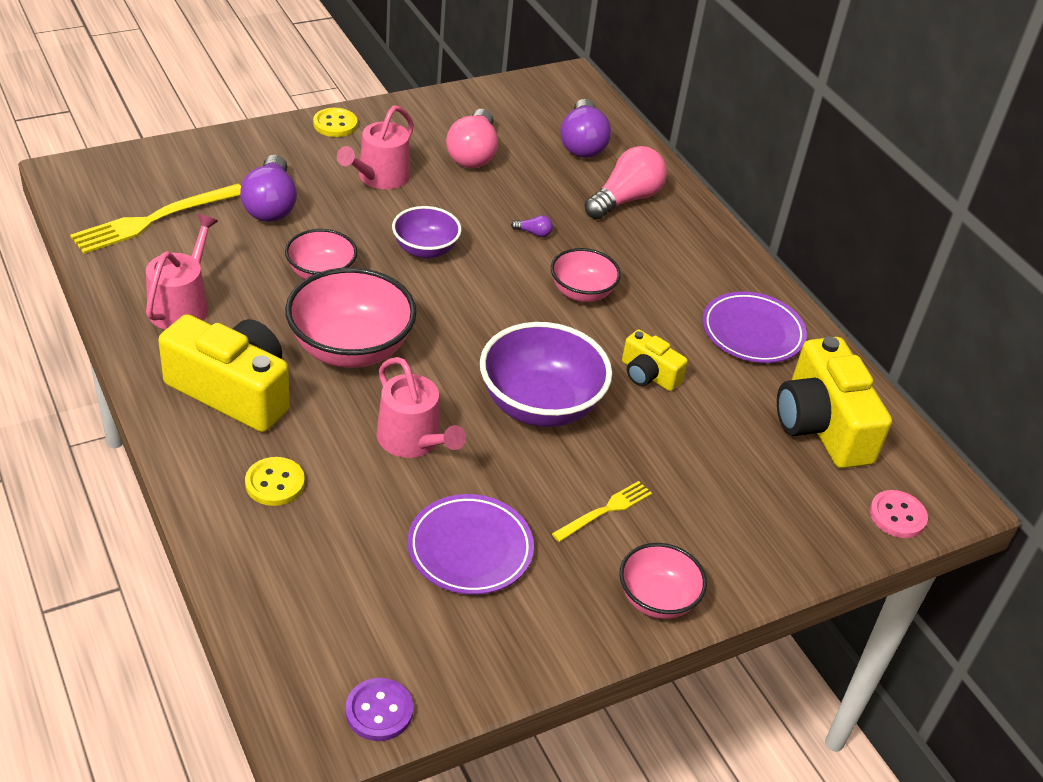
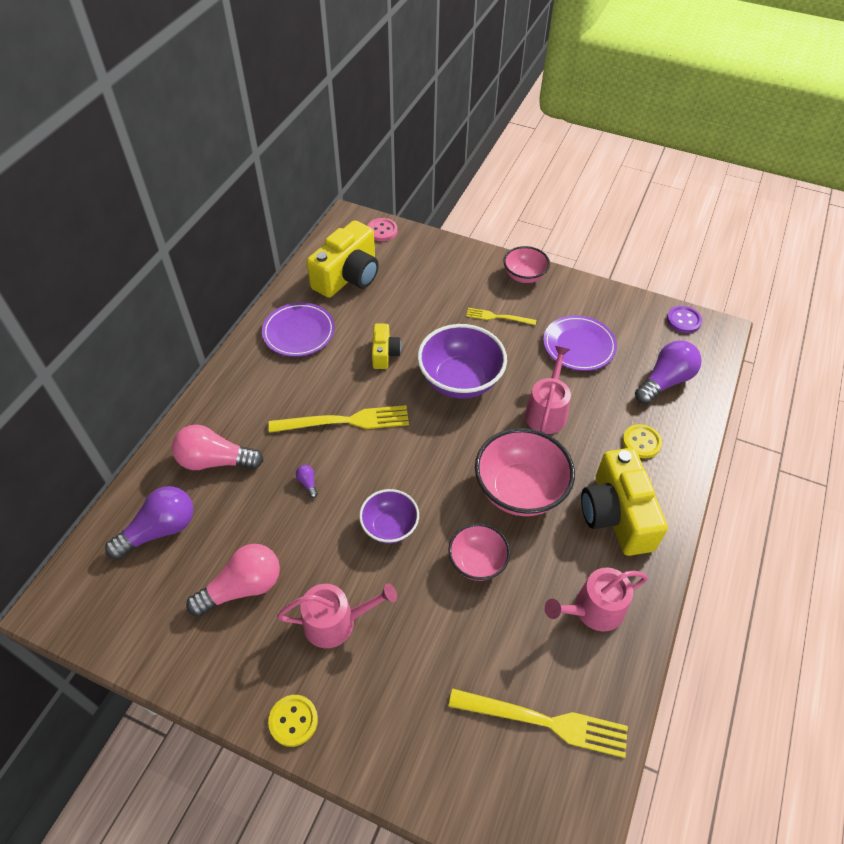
camera: 125 degrees left, 10 degrees up
purple light bulb [240,154,297,222] -> purple light bulb moved to [635,341,702,404]
pink bowl [551,248,621,302] -> yellow fork [269,405,409,433]

